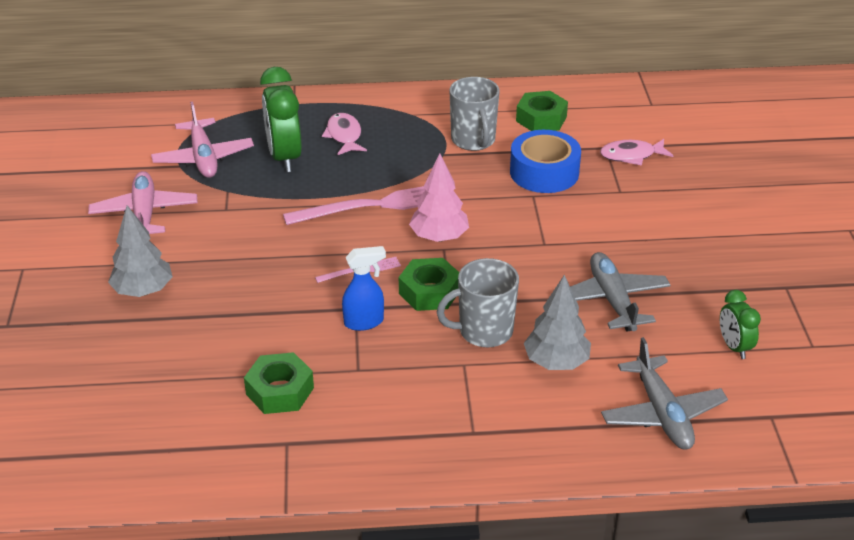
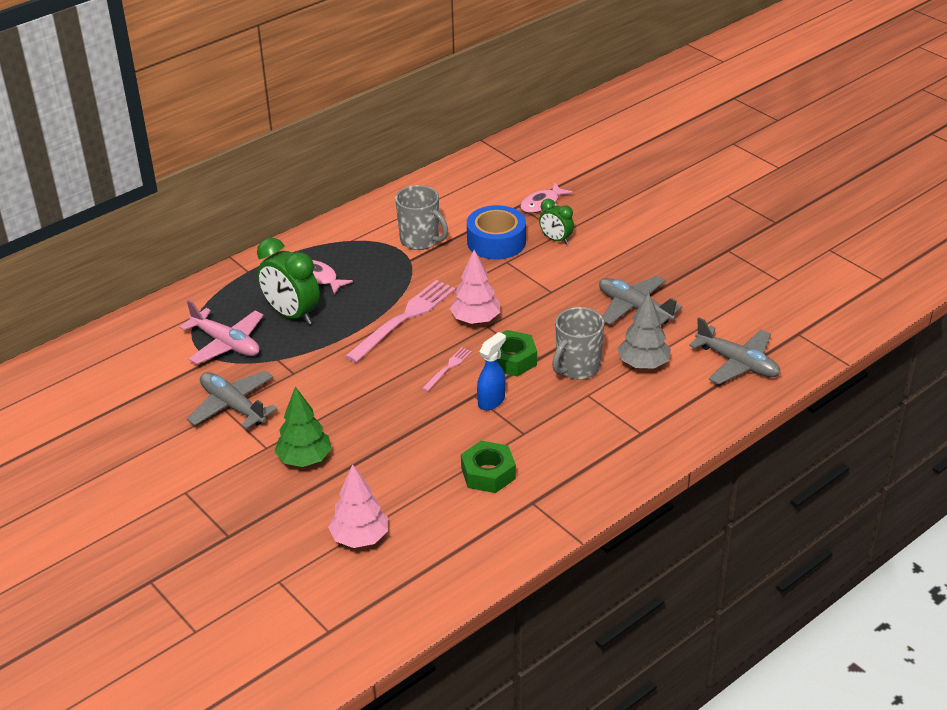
camera: 35 degrees left, 0 degrees up
pink plane [88,171,198,234] -> grey plane [187,371,277,429]
grey tree [108,205,173,297] -> green tree [275,386,332,467]
green nut [516,91,568,131] -> none
green clock [720,290,761,359] -> green clock moved to [539,199,574,244]
none -> pink tree [328,464,388,548]

